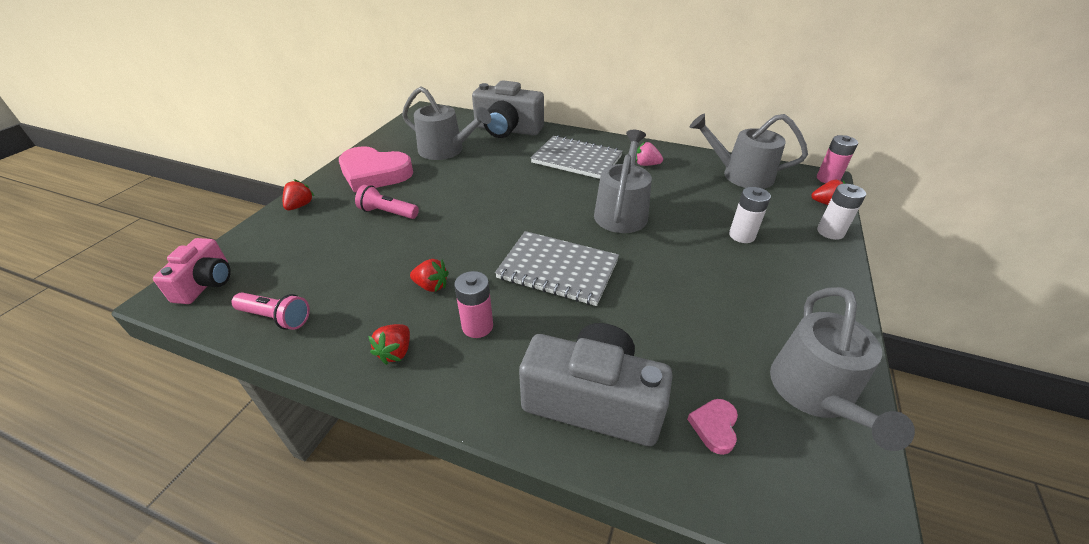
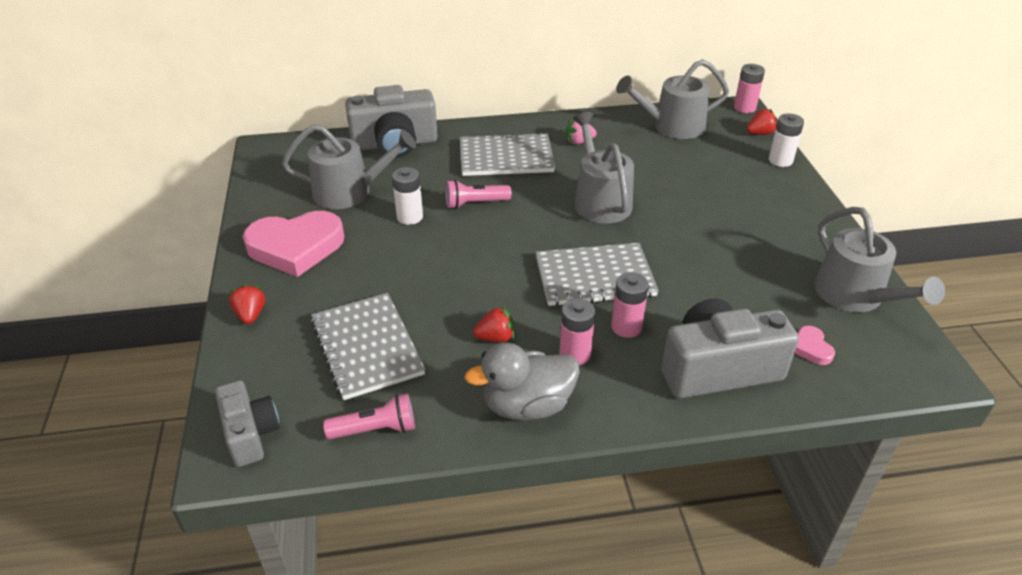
camera: 30 degrees left, 0 degrees up
pink camera [153,238,231,304] -> grey camera [215,380,280,467]
pink flashlight [355,185,419,219] -> pink flashlight moved to [446,180,511,209]
red strawberry [368,324,410,365] -> grey duck [465,343,580,421]
white battery [729,187,771,243] -> white battery moved to [392,167,423,225]
none -> grey notebook [311,293,425,400]
none -> pink battery [611,272,649,338]

